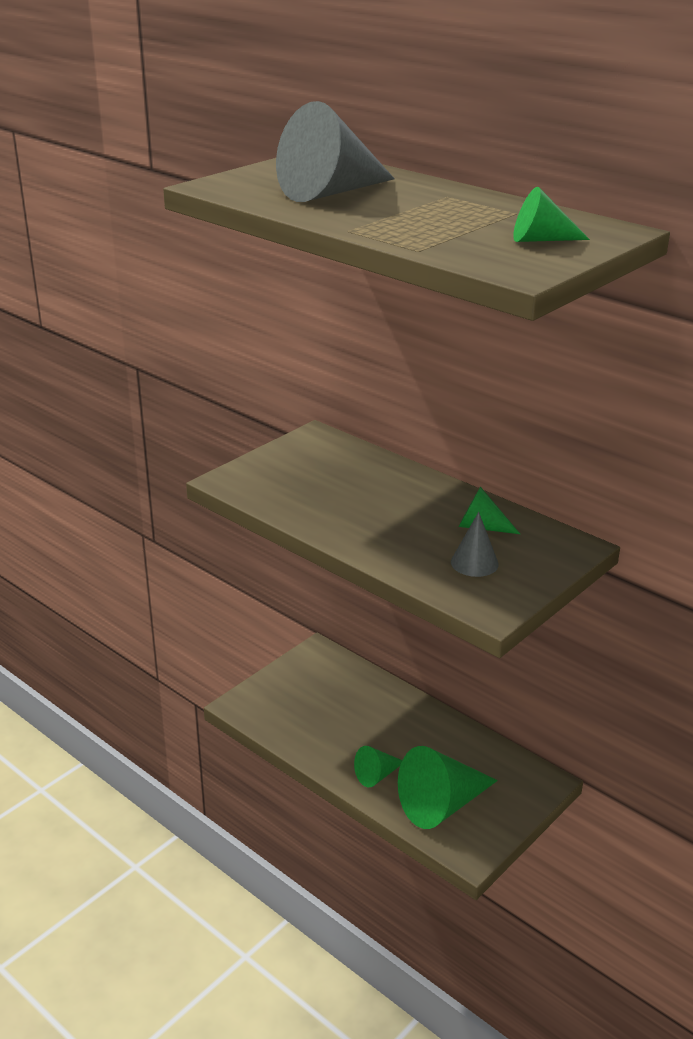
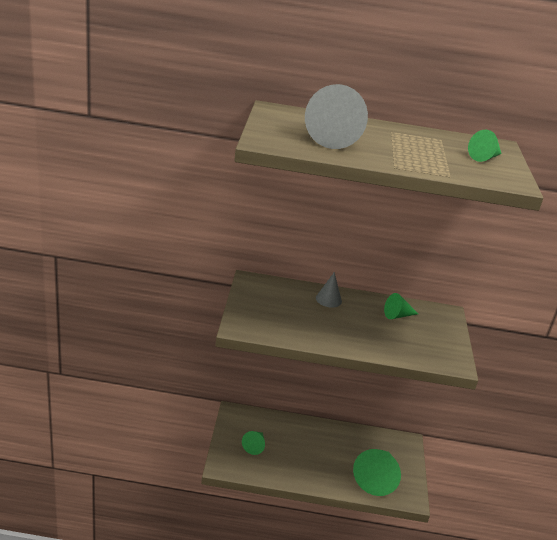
camera: 40 degrees left, 0 degrees up
green cone [354,746,402,787] -> green cone moved to [242,431,265,455]
grey cone [451,512,499,577] -> grey cone moved to [316,272,342,307]

